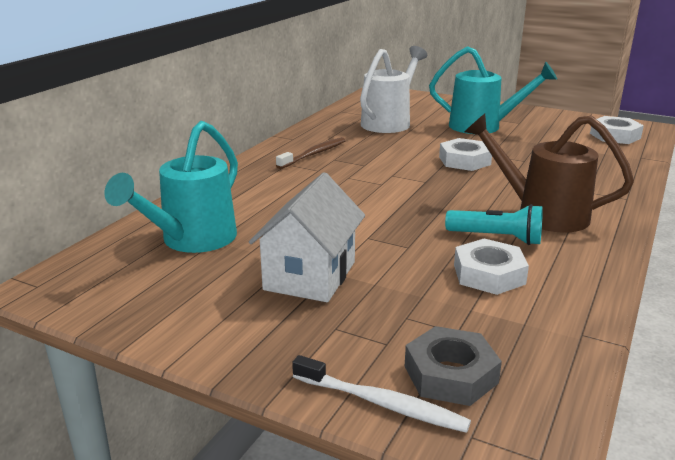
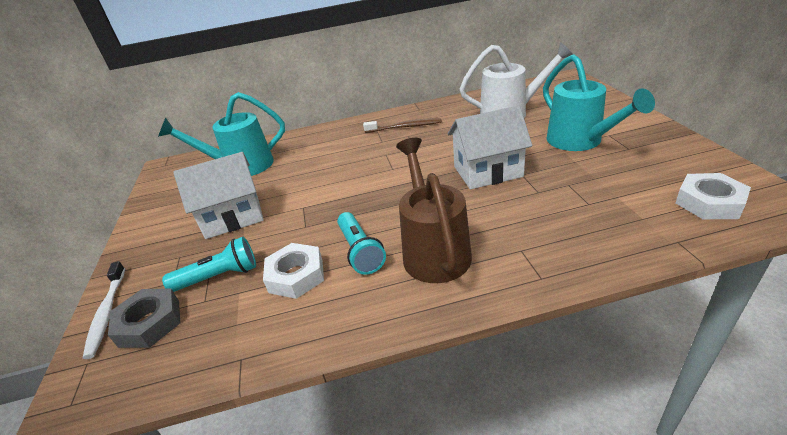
camera: 55 degrees right, 10 degrees up
white nut [439,138,492,171] -> white house [448,105,532,189]
none -> turquoise flashlight [162,237,256,292]

